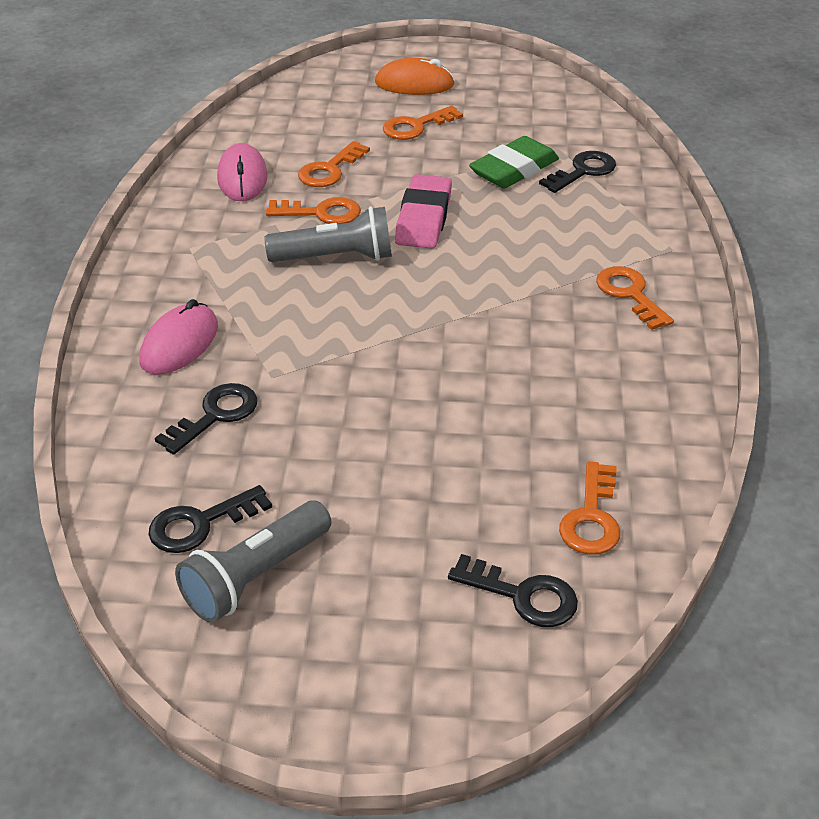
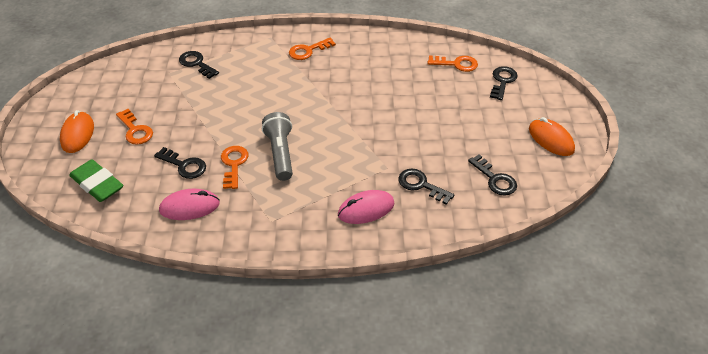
camera: 95 degrees left, 5 degrees up
pink mouse [139,299,218,375] -> pink mouse turned 45 degrees counterclockwise [338,190,395,224]
grey flashlight [175,501,331,623] -> none
orange key [298,141,370,187] -> black key [154,147,206,179]
pink eraser [395,174,452,249] -> none
green eraser [469,136,559,189] -> green eraser moved to [69,159,123,202]
none -> orange mouse [529,117,575,156]

